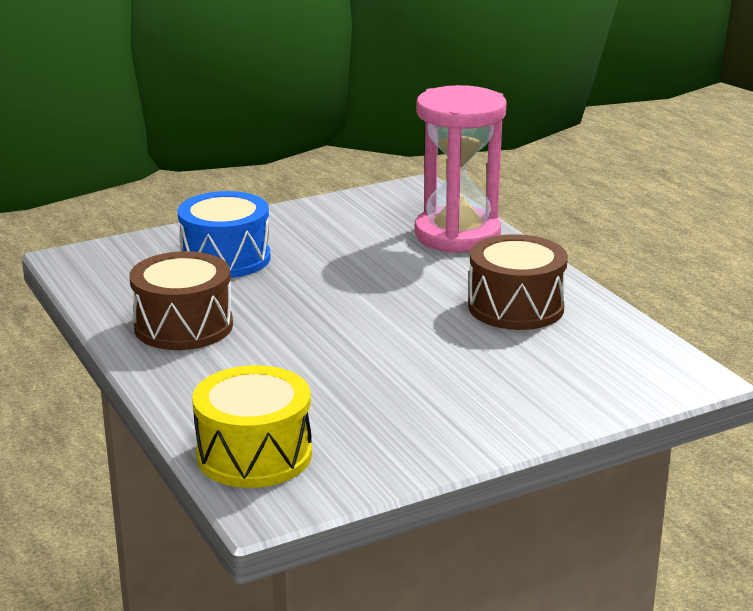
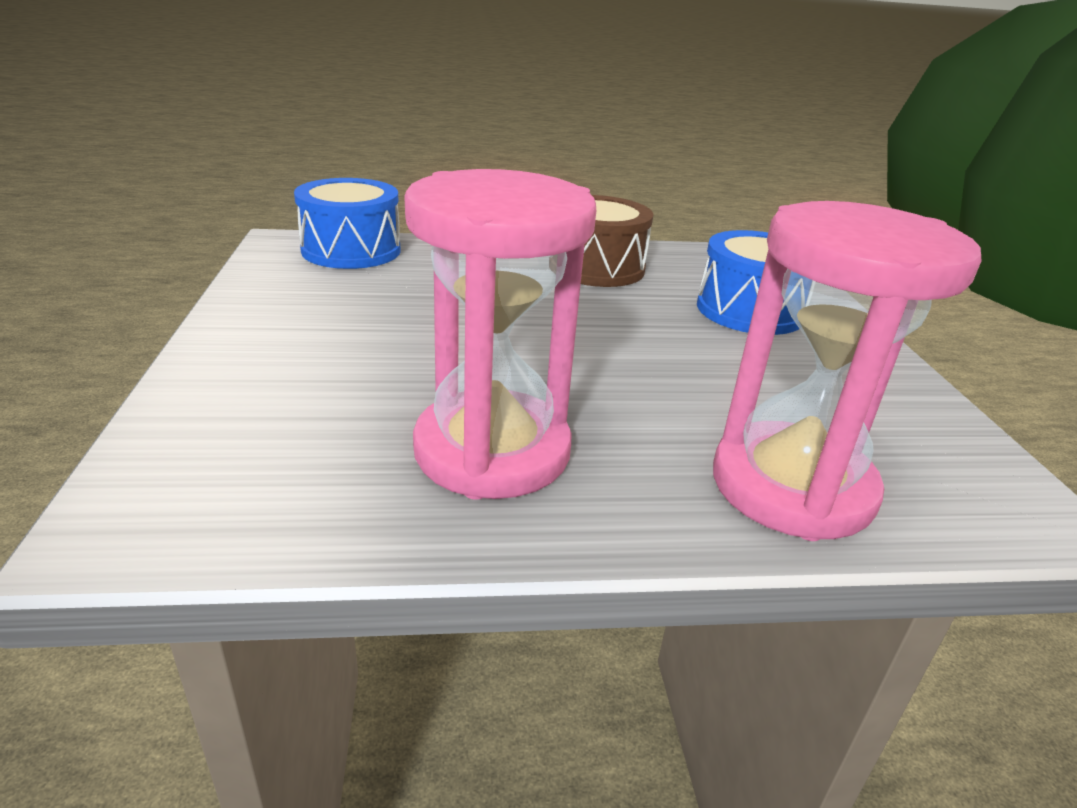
camera: 110 degrees right, 5 degrees up
yellow drum [192,365,312,488] -> blue drum [294,178,401,269]
brown drum [468,234,568,330] -> pink hourglass [404,169,596,500]

